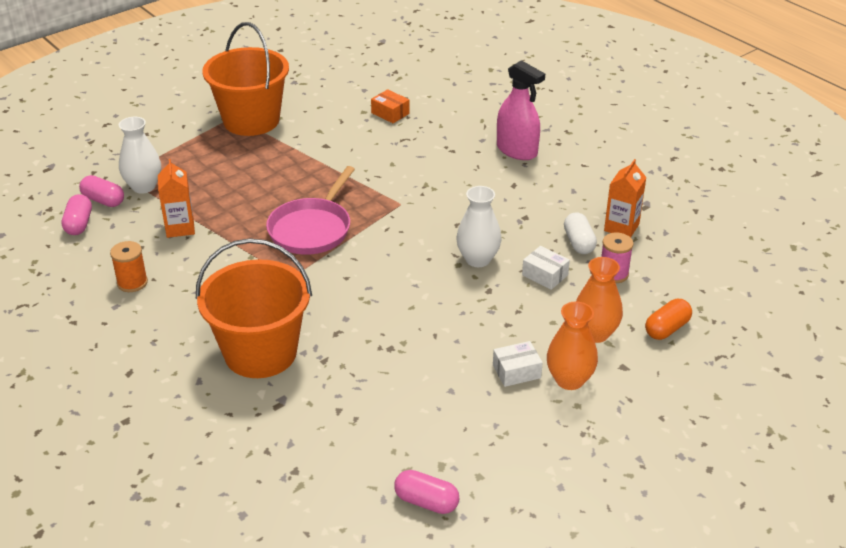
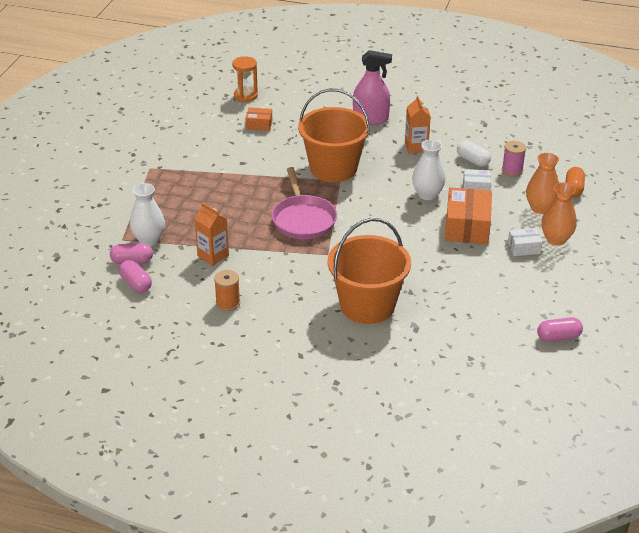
camera: 35 degrees left, 0 degrees up
orange bucket [202,22,289,136] -> orange bucket moved to [298,89,370,182]
white box [493,341,543,387] -> white box turned 45 degrees clockwise [508,228,542,256]
orange carton [604,159,647,237] -> orange carton moved to [405,95,431,153]
none -> orange hourglass [232,56,258,102]
none -> orange box [445,187,492,244]

